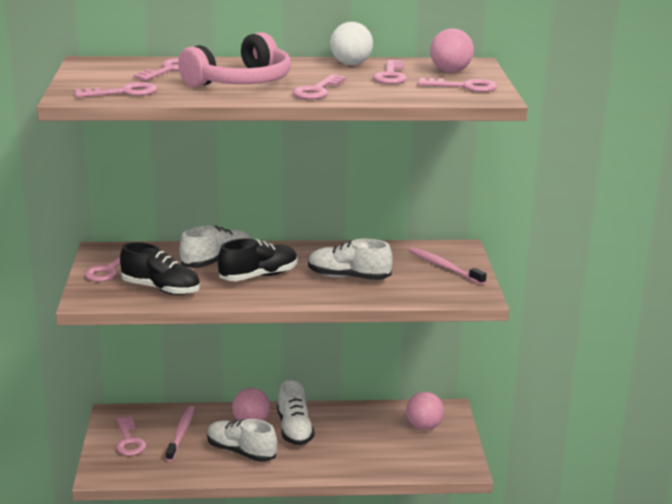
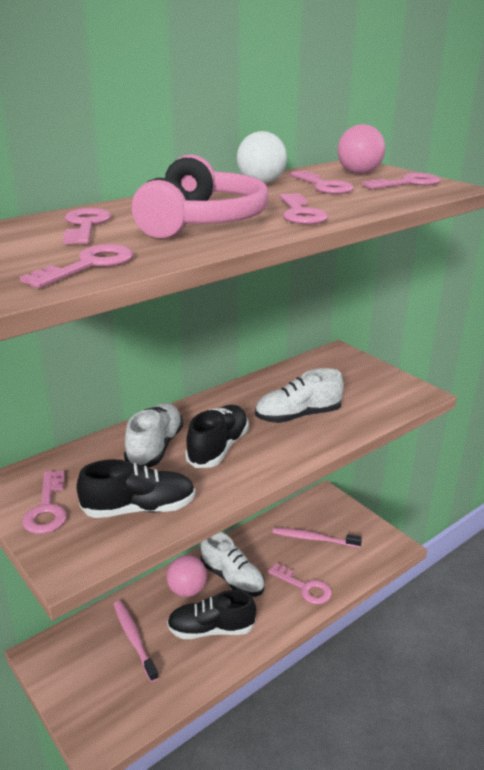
camera: 35 degrees left, 5 degrees up
pink key [116,416,146,456] -> pink key moved to [268,563,332,604]
white shoe [207,419,277,462] -> black shoe [167,590,256,639]
pink ball [406,392,444,430] -> none
pink toothbrush [409,247,486,285] -> pink toothbrush moved to [272,528,362,548]

